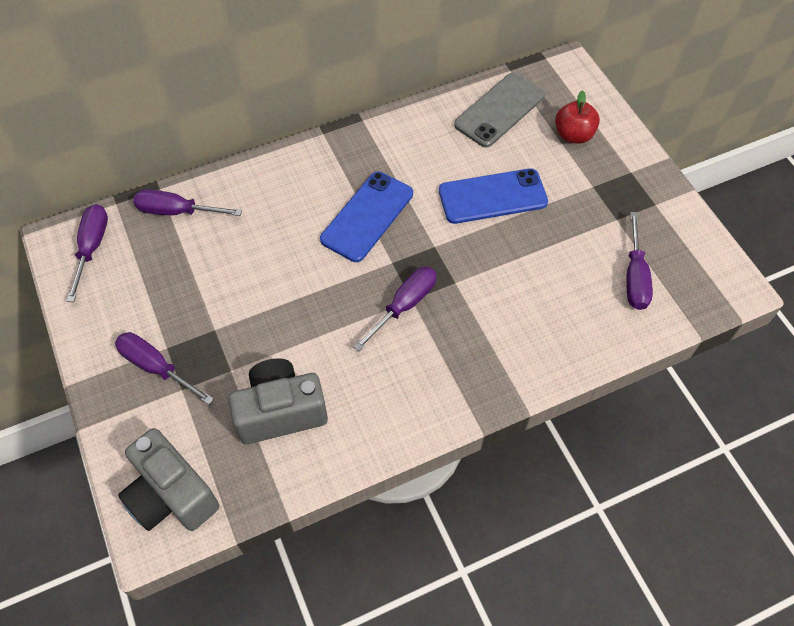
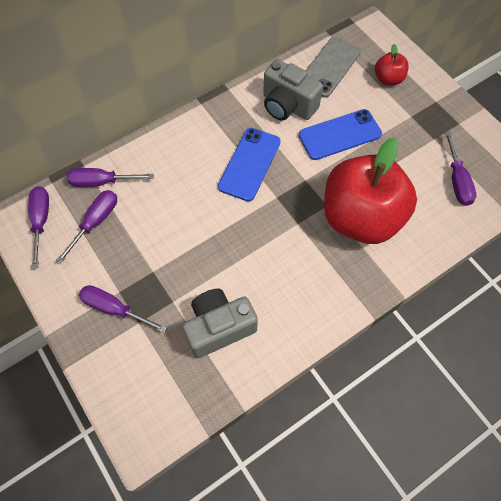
camera: 10 degrees left, 5 degrees up
grey camera [118,428,219,531] -> grey camera moved to [263,59,323,121]
purple screwdriver [353,266,437,351] -> purple screwdriver moved to [56,190,117,264]
none -> red apple [324,137,417,244]

